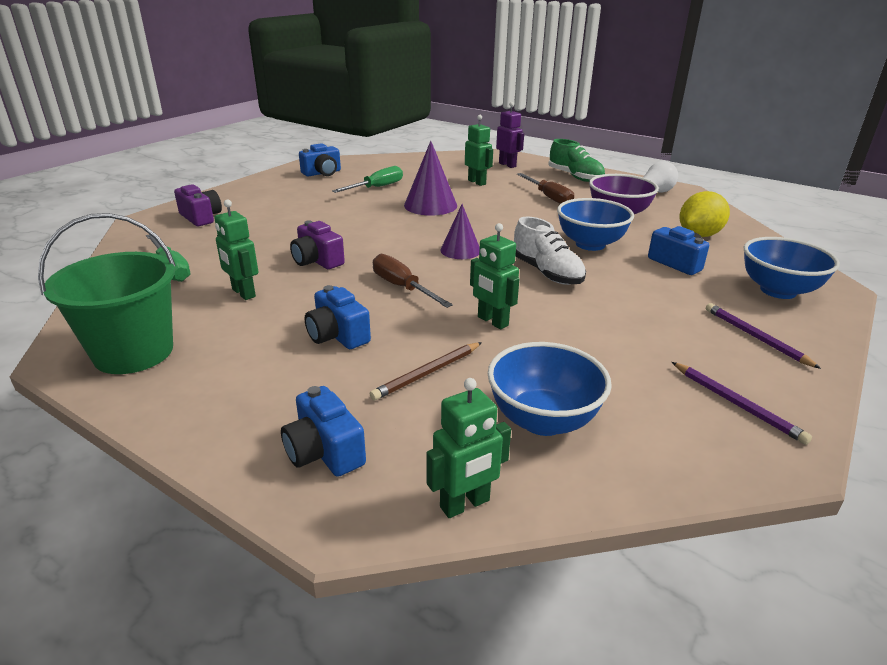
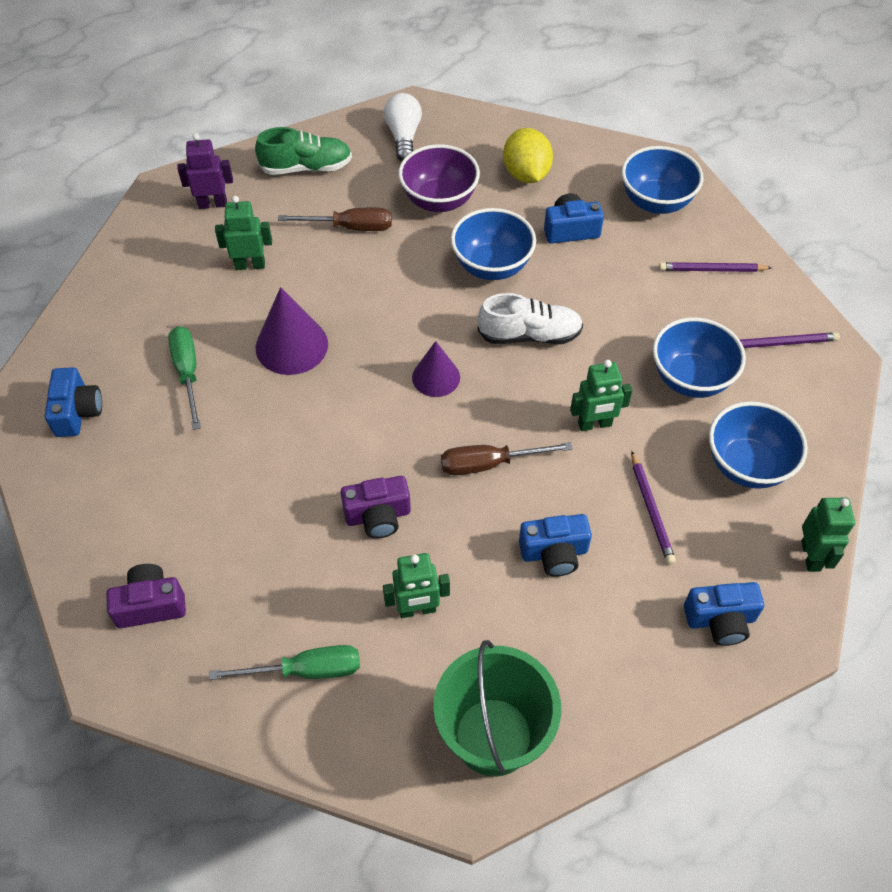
camera: 60 degrees left, 25 degrees up
brown pencil [370,342,482,401] -> purple pencil [631,451,676,564]
none -> blue bowl [653,317,746,398]

